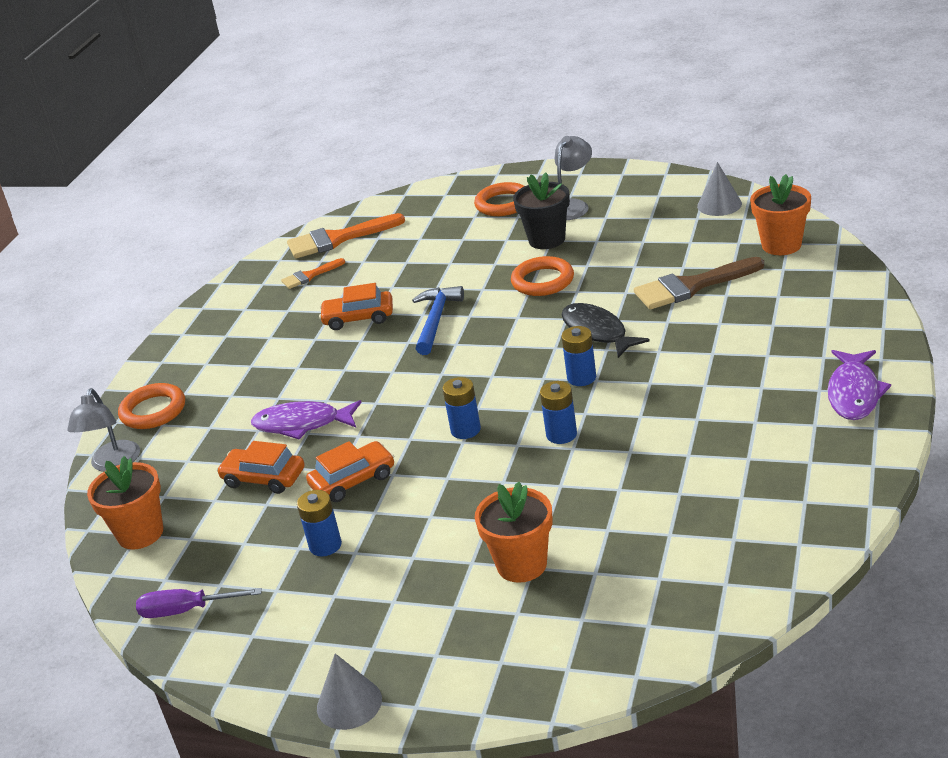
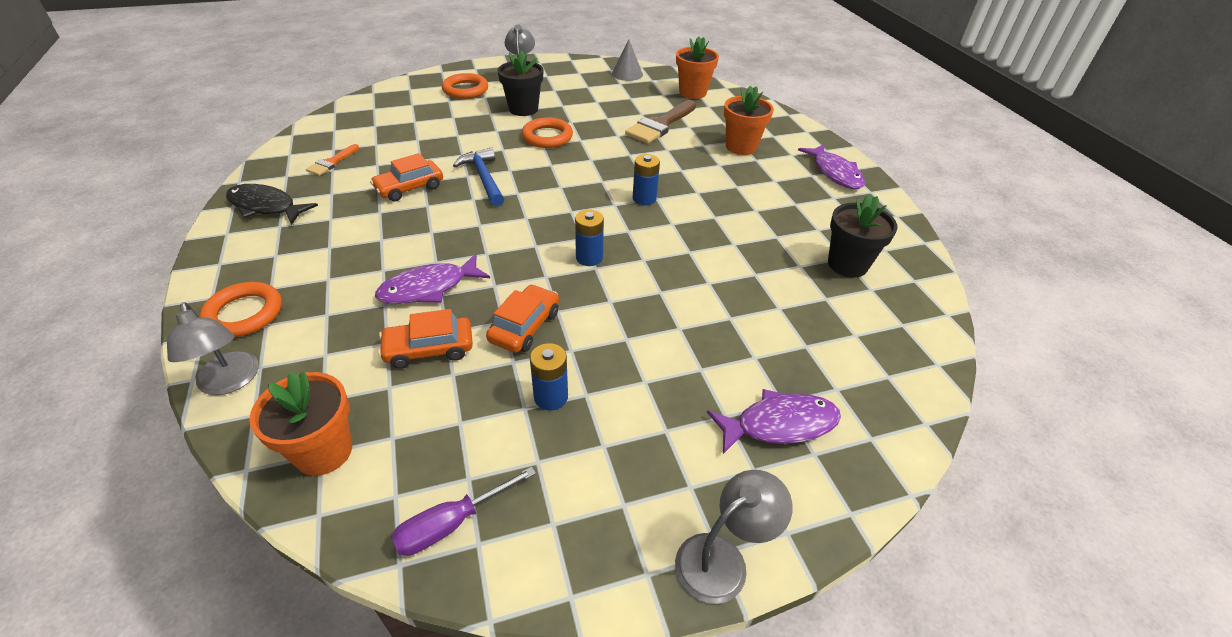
camera: 40 degrees left, 10 degrees up
orange brush [287,213,405,259] -> none
grey cone [317,653,382,730] -> grey lamp [675,470,793,604]
orange flower pot [475,482,553,583] -> orange flower pot moved to [724,85,774,155]
blue battery [540,381,577,444] -> none
black fish [562,303,650,358] -> black fish moved to [226,184,318,225]
none -> purple fish [707,389,841,454]
none -> black flower pot [828,194,898,278]

